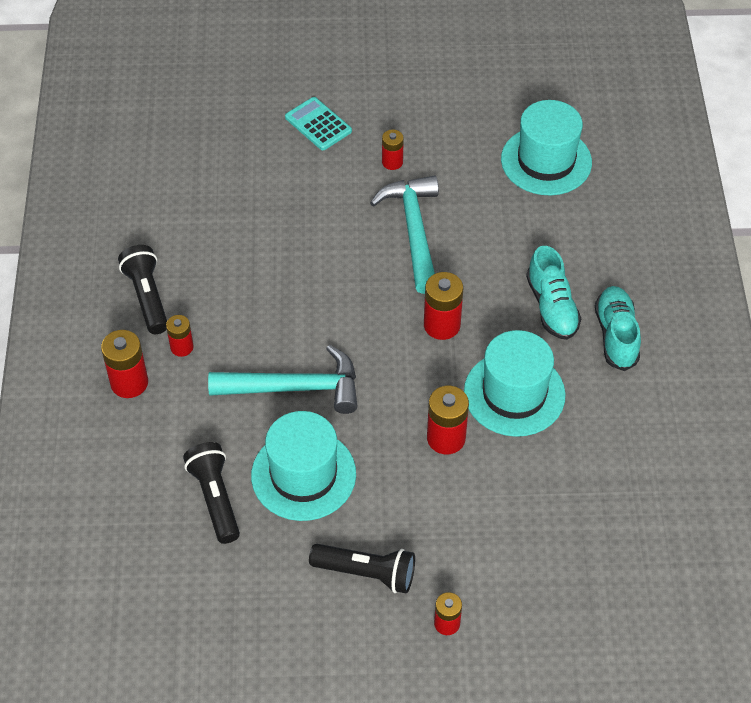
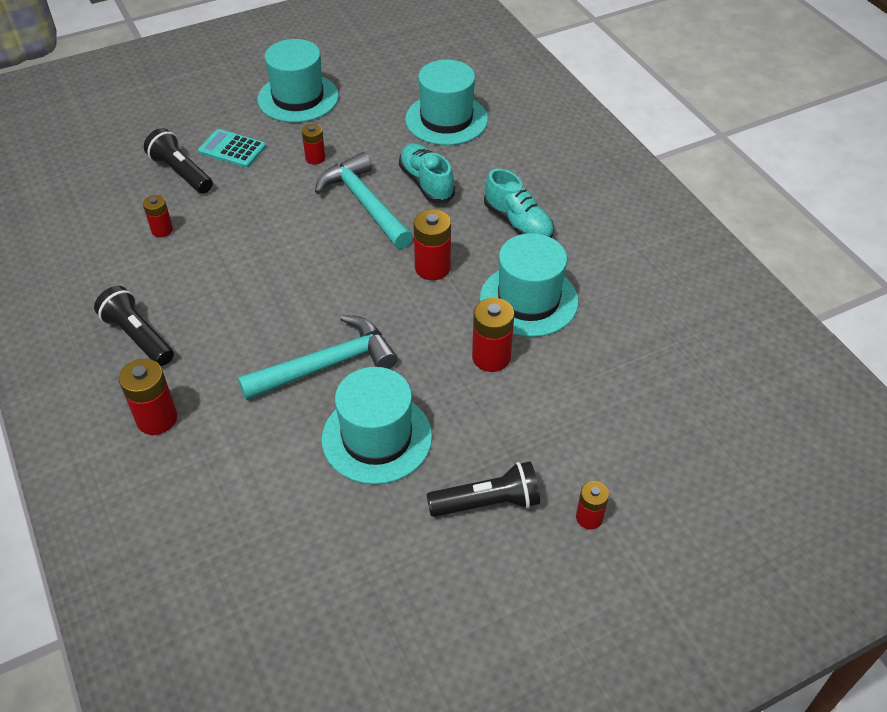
camera: 25 degrees left, 5 degrees down
red battery [166,315,193,357] -> red battery moved to [143,195,173,237]
black flashlight [183,442,240,544] -> black flashlight moved to [144,128,213,194]
turquoise shoe [595,286,641,371] -> turquoise shoe moved to [399,143,455,203]
none -> turquoise hat [257,39,339,123]

